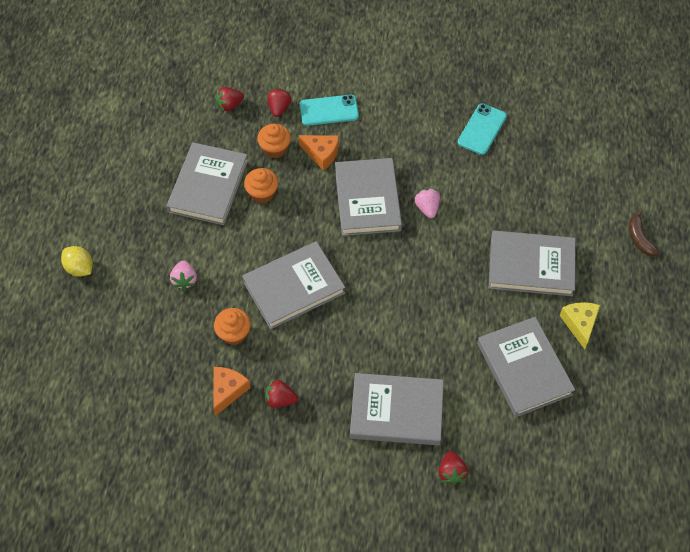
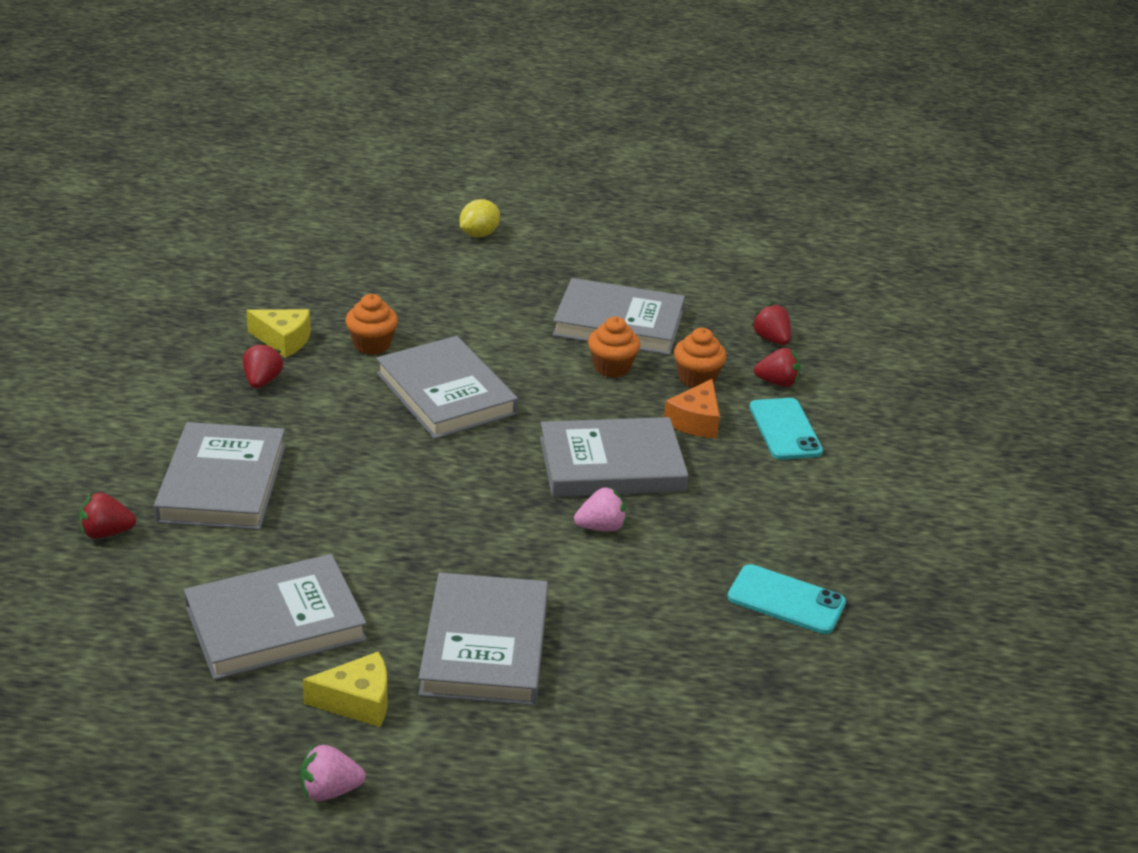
camera: 85 degrees right, 25 degrees down
pink strawberry [170,260,197,290] -> pink strawberry moved to [300,745,366,801]
orange cheese [213,367,251,416] -> yellow cheese [246,309,311,358]
brown banana [629,210,659,256] -> none

